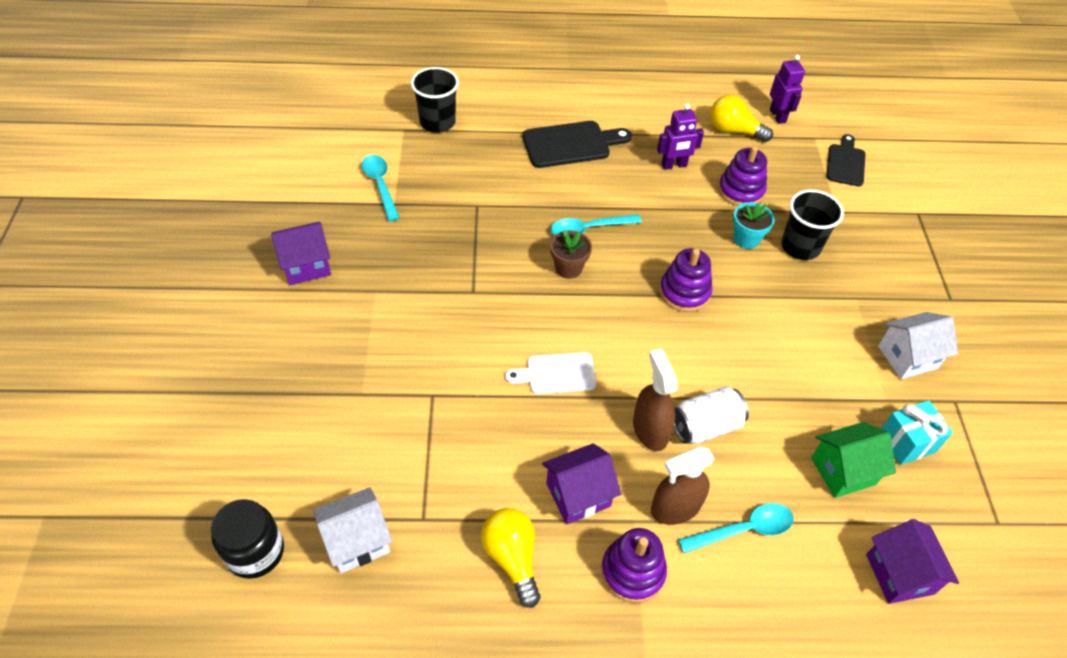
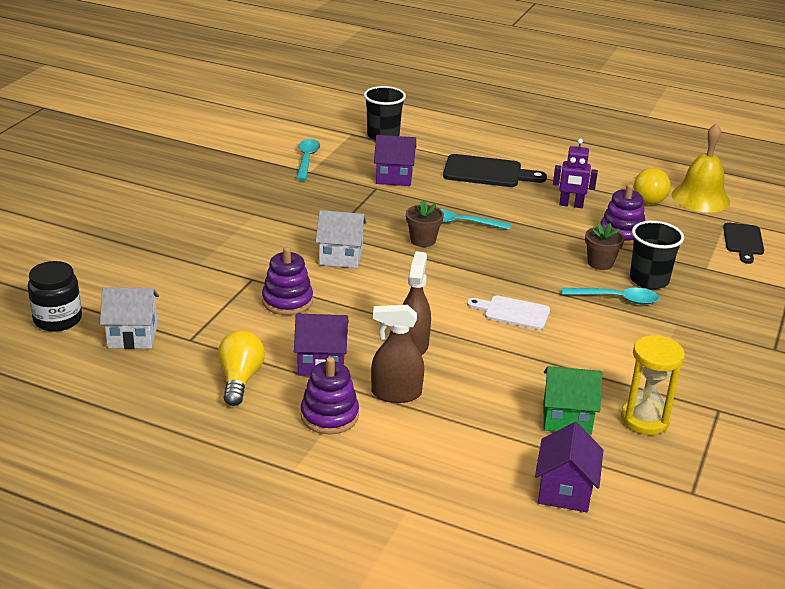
camera: 25 degrees right, 20 degrees down
purple house [271,222,331,285] -> purple house moved to [374,135,416,186]
white cutting board [505,352,596,394] -> white cutting board moved to [467,296,550,330]
purple stacking toy [660,248,712,312] -> purple stacking toy moved to [262,247,313,315]
white can [674,386,749,444] -> none
turquoise spoon [678,503,794,553] -> turquoise spoon moved to [562,288,659,305]
yellow light bulb [710,95,773,142] -> yellow light bulb turned 135 degrees counterclockwise [634,168,671,204]
turquoise flower pot [733,202,775,249] -> brown flower pot [585,223,625,270]
purple robot [770,55,805,124] -> yellow bell [672,123,730,213]
black cutting board [826,134,865,187] -> black cutting board turned 150 degrees clockwise [723,222,764,264]
white house [878,312,958,379] -> white house moved to [316,210,367,268]
turquoise gift [881,400,953,465] -> yellow hourglass [621,335,685,435]

